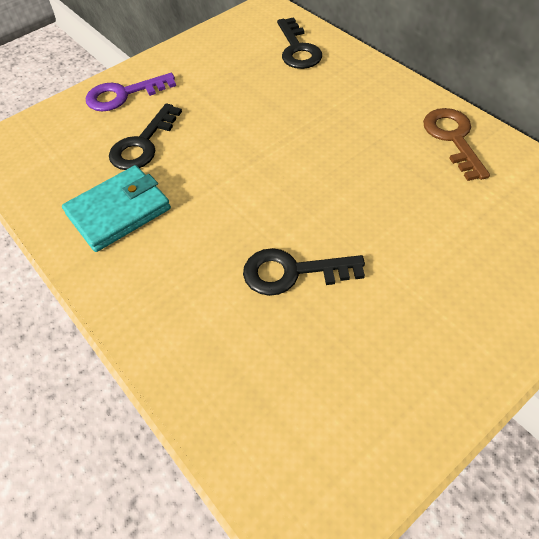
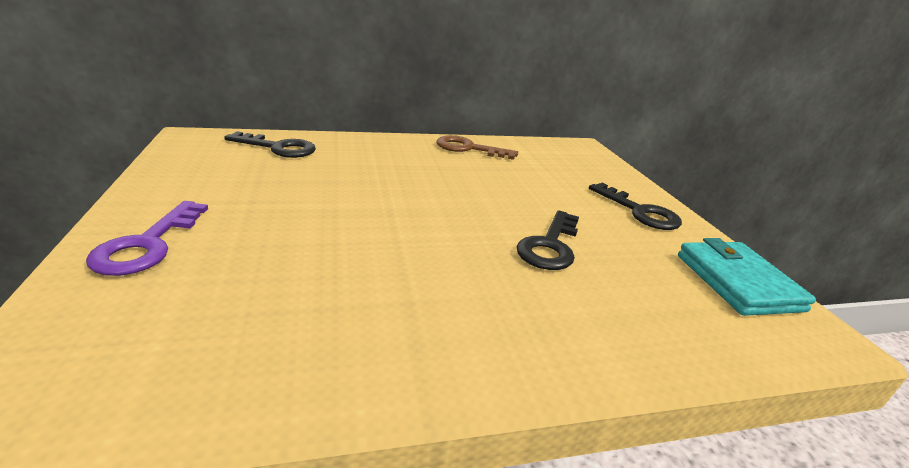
camera: 70 degrees left, 25 degrees down
turquoise wallet [62,165,171,252] -> turquoise wallet moved to [678,238,816,316]
black key [109,103,182,170] -> black key moved to [589,183,682,230]

